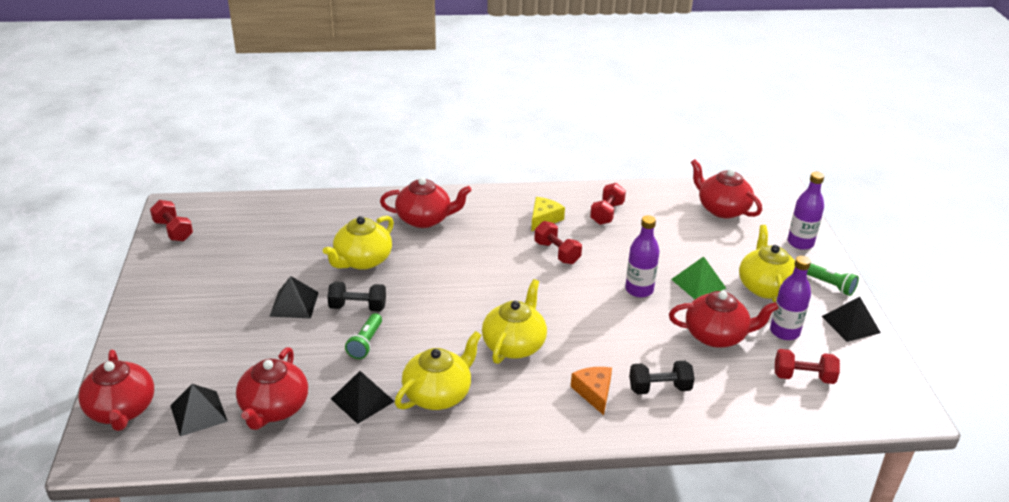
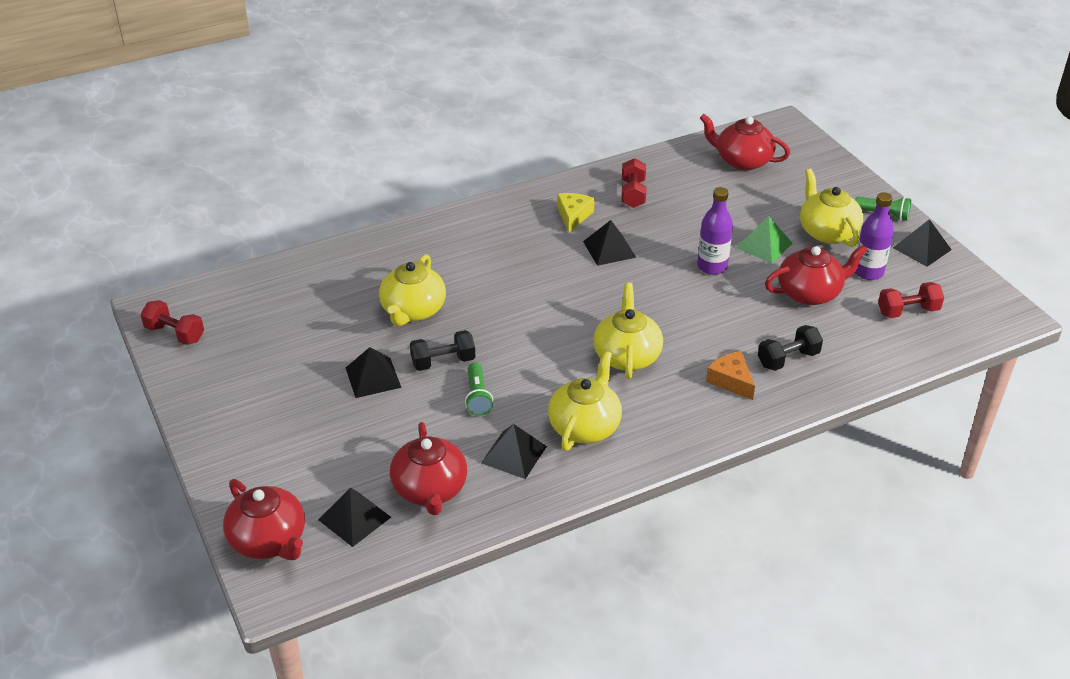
camera: 20 degrees left, 5 degrees up
red teapot [380,177,472,228] -> none
red dumbbell [534,221,582,264] -> black pyramid [583,220,636,266]
purple bottle [788,172,824,250] -> none

